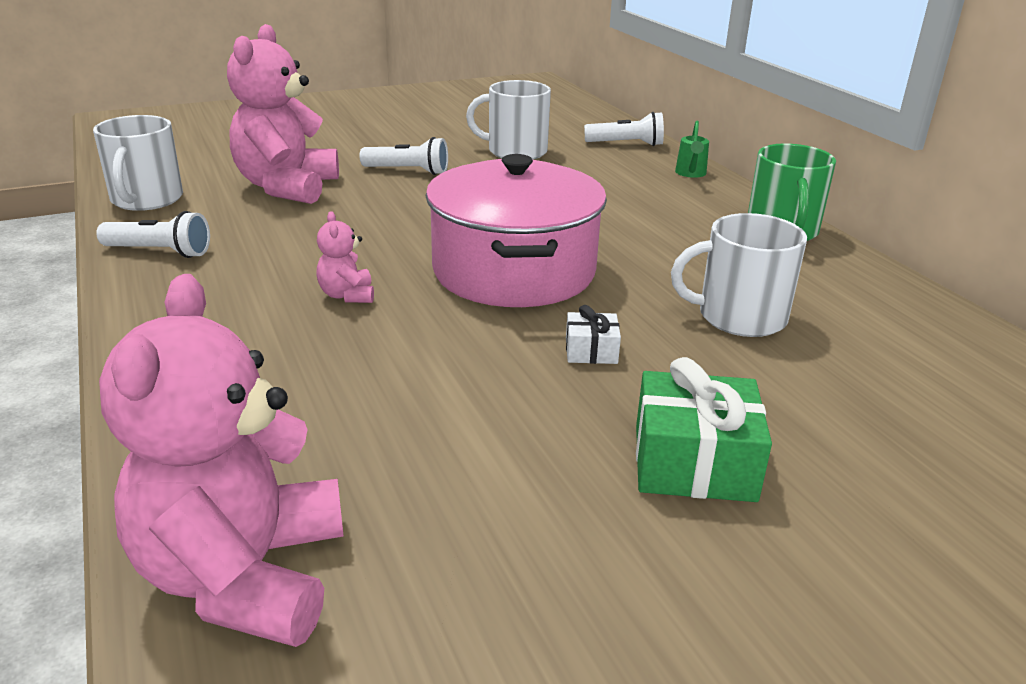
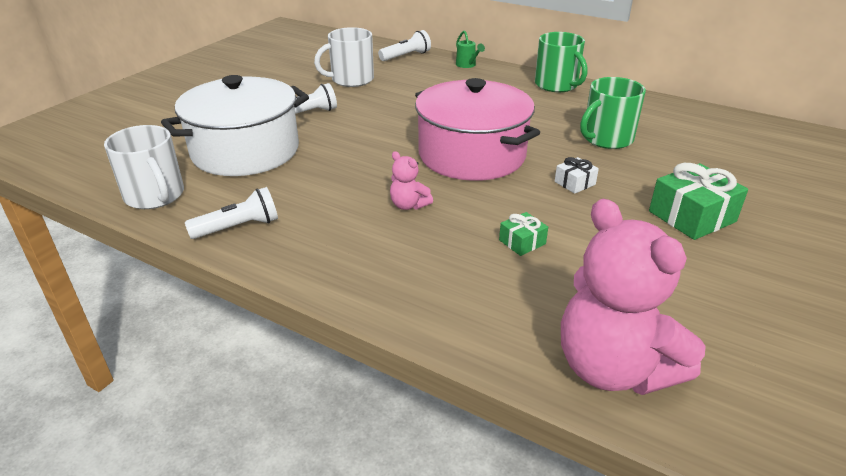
camera: 35 degrees left, 5 degrees up
pink teddy bear [227,24,339,204] -> white pot [161,75,309,176]
white mug [671,213,807,337] -> green mug [580,77,646,149]
none -> green gift [499,212,548,256]

